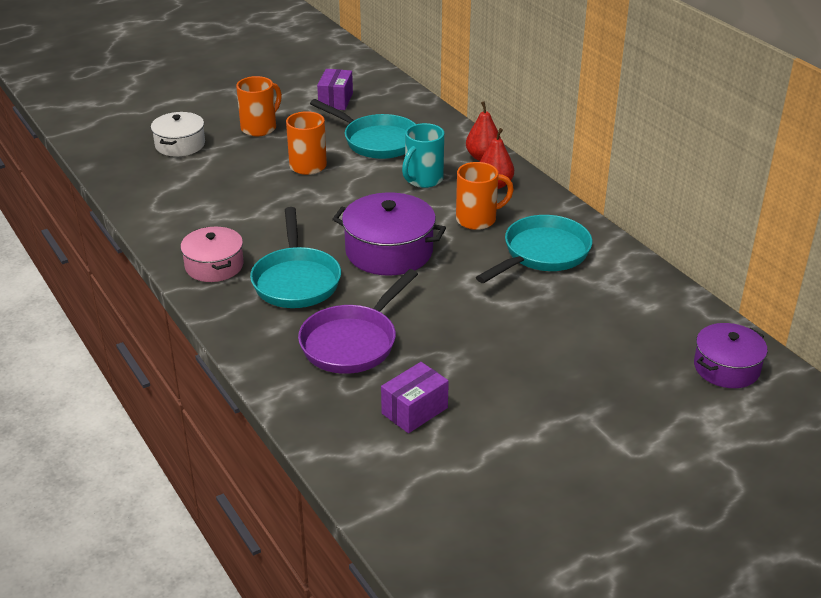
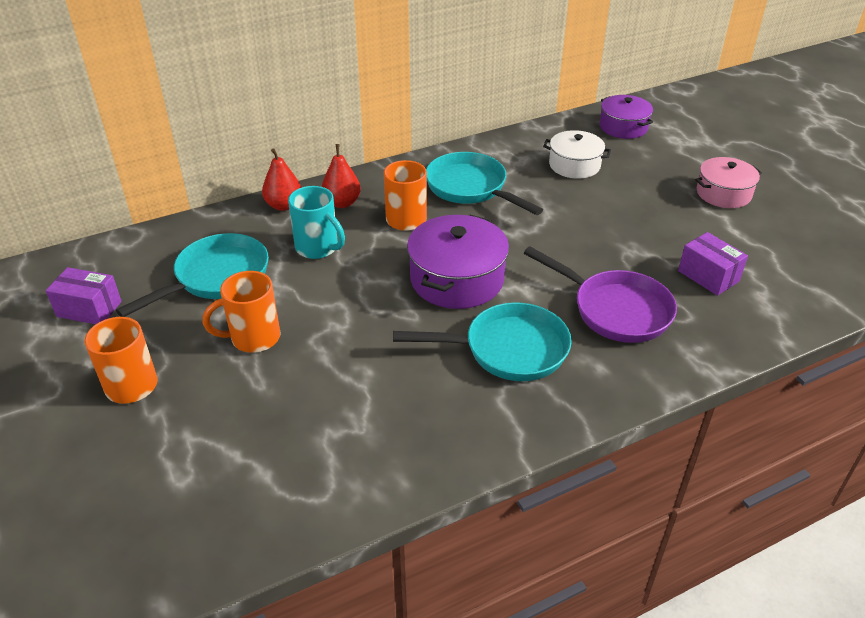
camera: 85 degrees left, 5 degrees up
white pot [151,112,205,157] -> white pot moved to [543,130,611,179]
pink pot [180,227,244,282] -> pink pot moved to [695,157,762,208]

